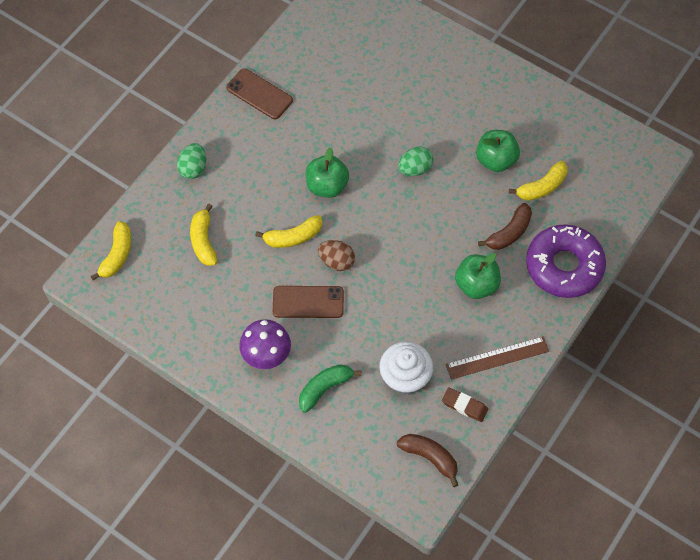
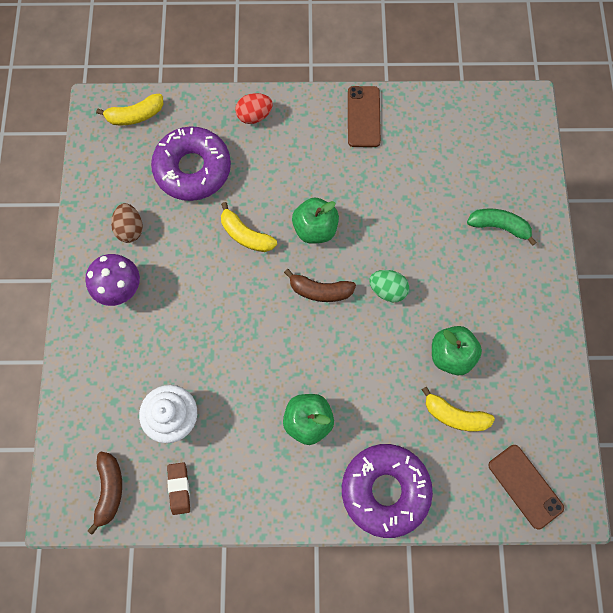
camera: 55 degrees right, 10 degrees up
green egg [177,143,206,179] -> red egg [235,93,273,124]
yellow banana [190,204,217,266] -> purple donut [151,126,231,201]
brown phone [273,286,344,318] -> brown phone moved to [488,445,564,529]
green banana [299,364,362,413] -> green banana moved to [467,208,537,246]
brown egg [318,240,355,271] -> brown egg moved to [111,203,143,243]
brown ruler [446,336,549,380] -> none
brown banana [478,203,532,250] -> brown banana moved to [284,269,356,302]

